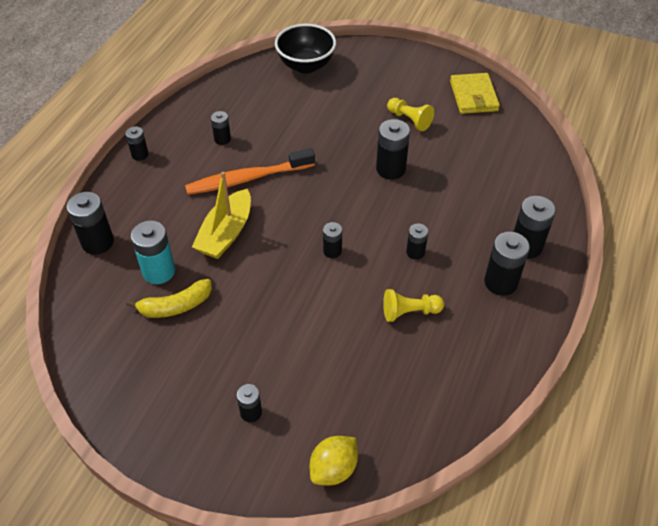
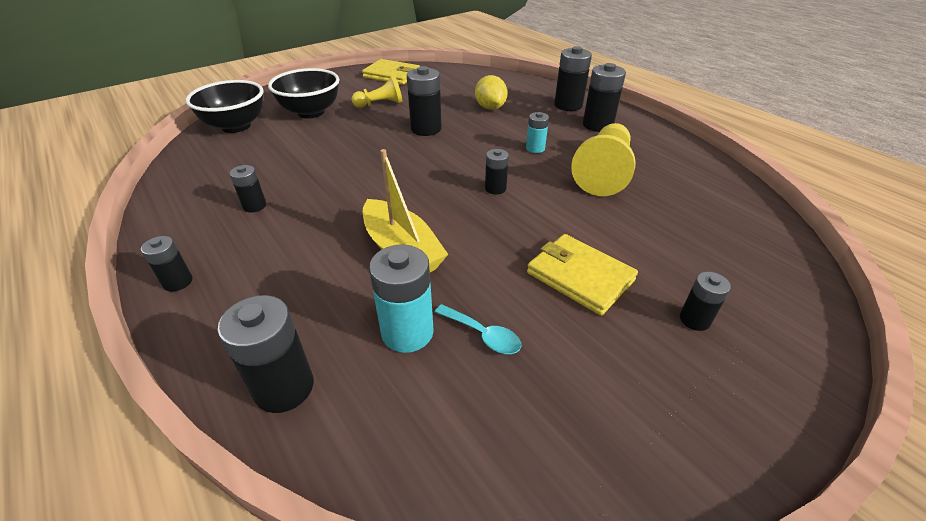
camera: 60 degrees left, 10 degrees down
yellow banana [126,279,212,318] -> turquoise spoon [435,304,521,354]
orange toothbrush [185,148,315,195] -> none
yellow lemon [310,436,358,485] -> yellow lemon moved to [475,75,507,110]
yellow pawn [383,289,444,322] -> yellow pawn [571,123,635,196], size x1.69
black battery [406,223,428,260] -> turquoise battery [526,112,549,153]
none -> black bowl [268,68,339,118]
none -> yellow wallet [527,234,638,316]

